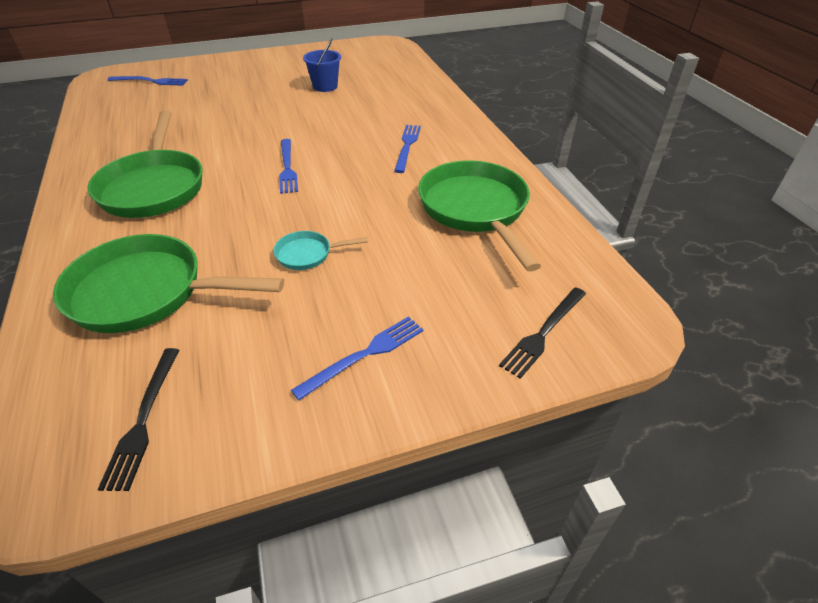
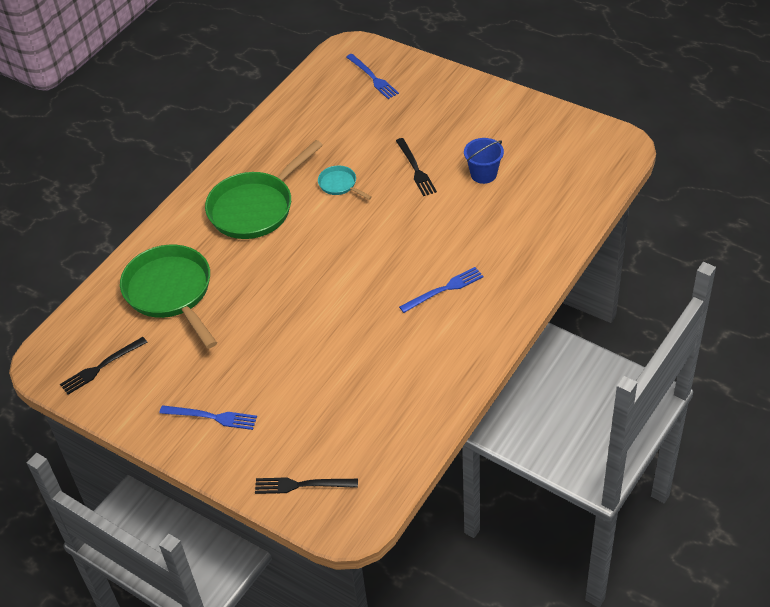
camera: 55 degrees right, 5 degrees up
turquoise pan [274,231,368,270] -> turquoise pan moved to [318,165,372,200]
blue fork [279,139,298,194] -> none
green pan [418,160,541,272] -> none
none -> black fork [396,138,437,196]

